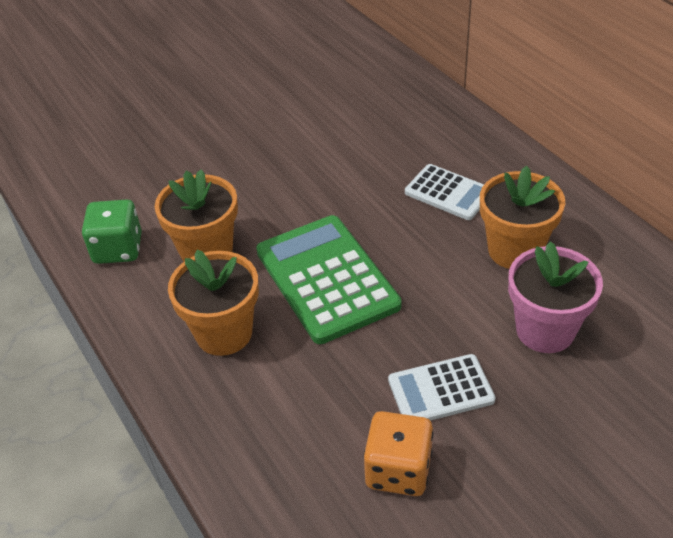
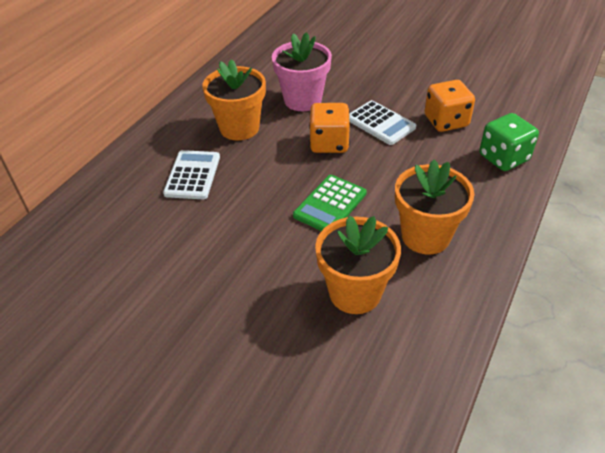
camera: 120 degrees left, 0 degrees up
green dice [82,199,142,264] -> green dice moved to [479,113,539,171]
green calculator [256,215,402,344] -> green calculator [293,175,367,231], size x0.57
none -> orange dice [309,103,350,153]

